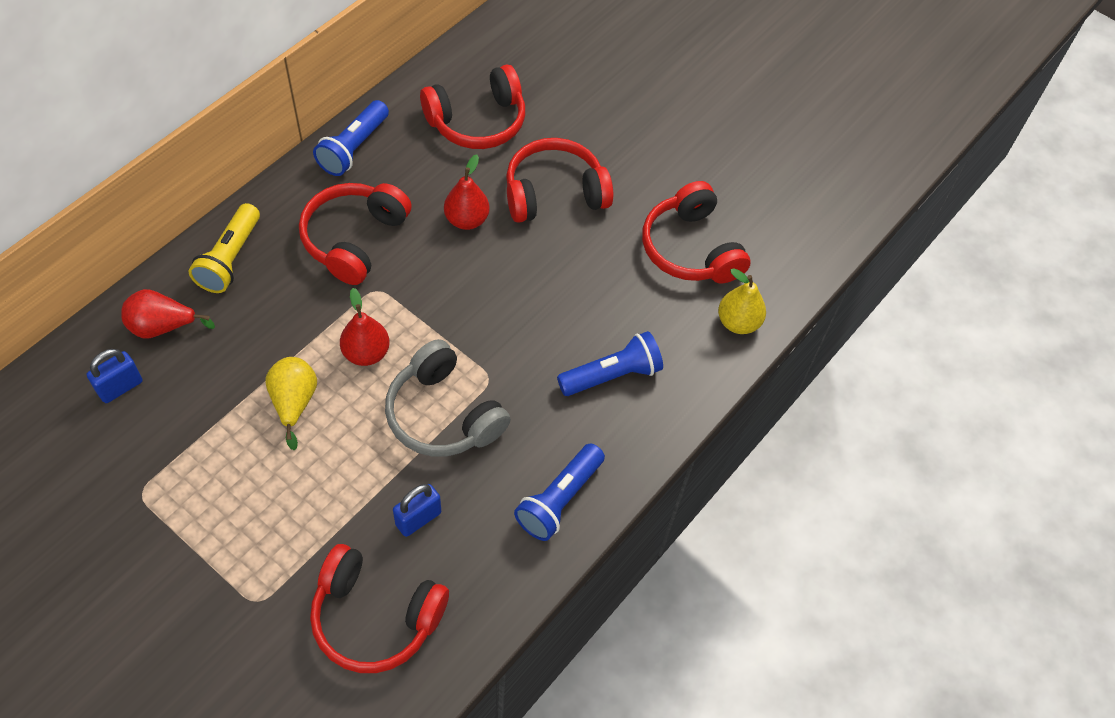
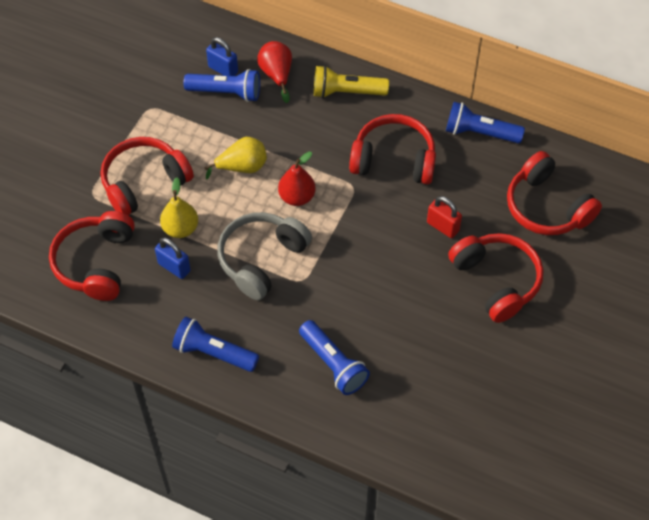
camera: 80 degrees right, 0 degrees up
red pear [444,154,490,230] -> red padlock [427,196,462,238]
red headphones [642,181,750,283] -> red headphones moved to [101,137,194,216]
yellow pear [718,268,766,334] -> yellow pear moved to [160,177,198,238]
none -> blue flashlight [183,69,260,102]

